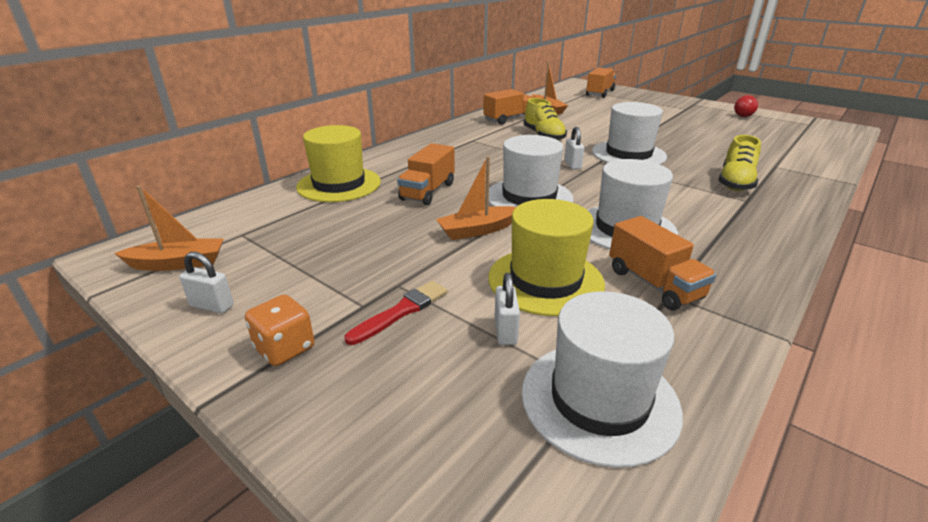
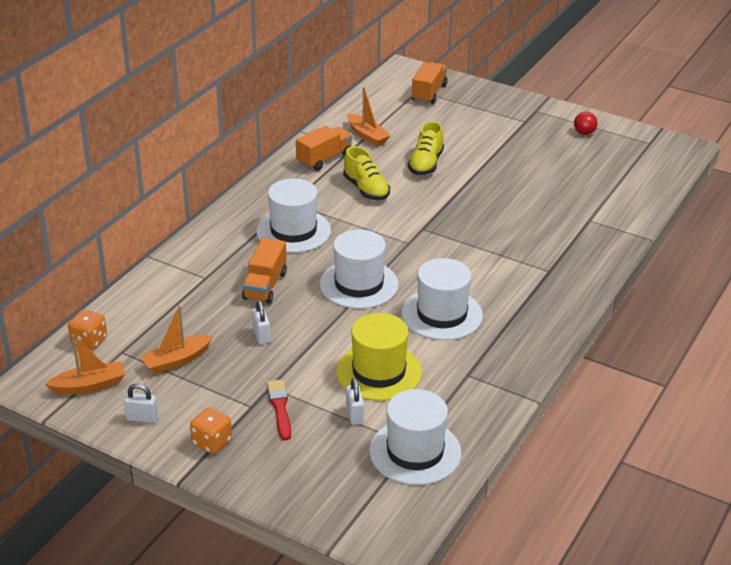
camera: 10 degrees left, 5 degrees up
yellow hat [296,125,381,202] -> none
red brush [344,281,448,345] -> red brush turned 45 degrees counterclockwise [267,380,291,440]
orange boat [436,156,516,240] -> orange boat moved to [140,306,213,374]
white padlock [564,127,584,170] -> white padlock moved to [252,301,270,344]
white hat [592,102,667,165] -> white hat moved to [256,179,331,253]
orange truck [609,216,716,310] -> none
yellow shoe [718,135,761,191] -> yellow shoe moved to [408,121,444,175]
none -> orange dice [68,309,107,350]

